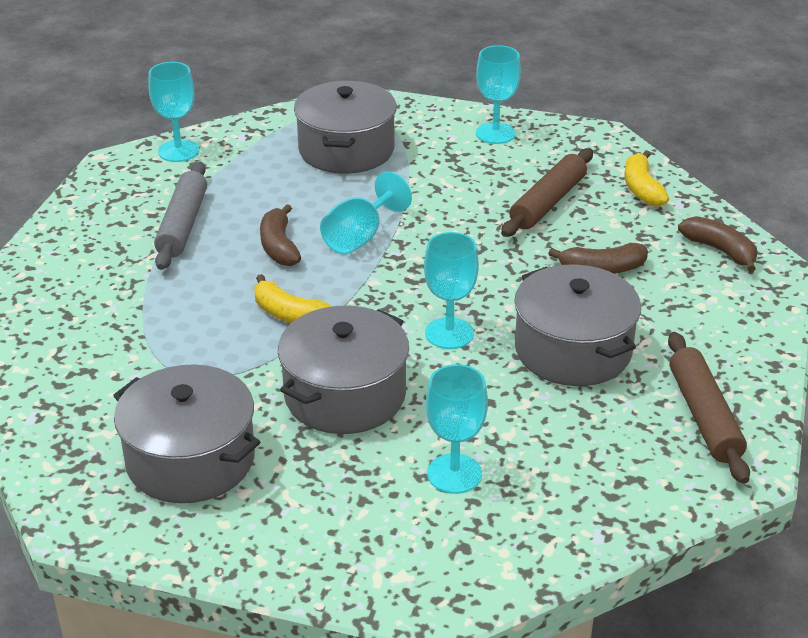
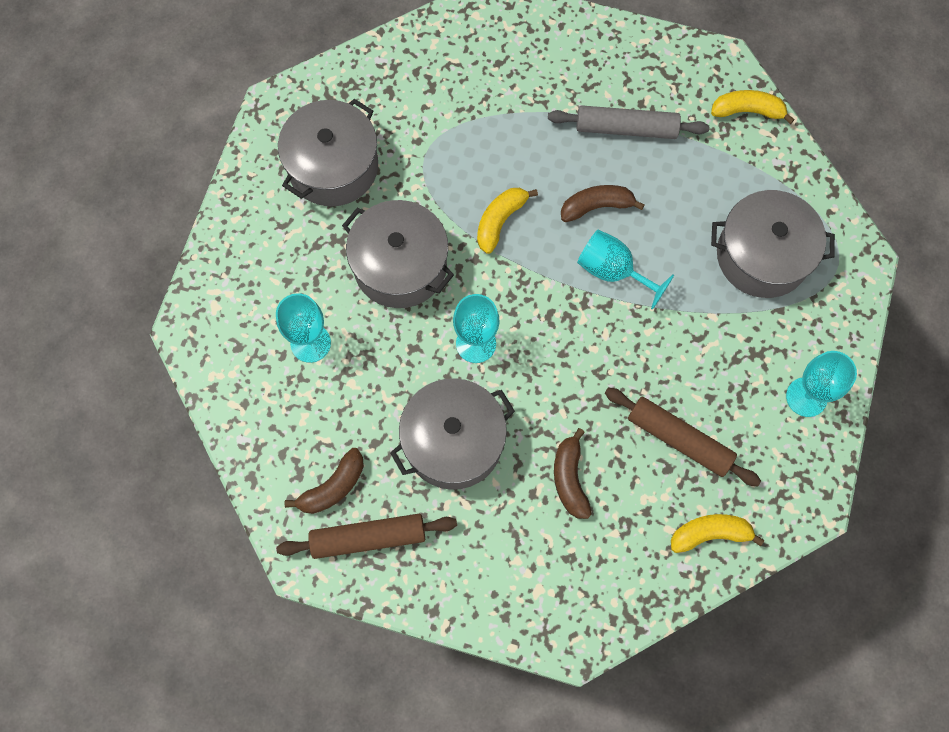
camera: 90 degrees right, 35 degrees up
turquoise goblet [148,62,199,162] -> yellow banana [711,90,795,124]
brown banana [678,216,757,272] -> brown banana moved to [285,448,364,514]

